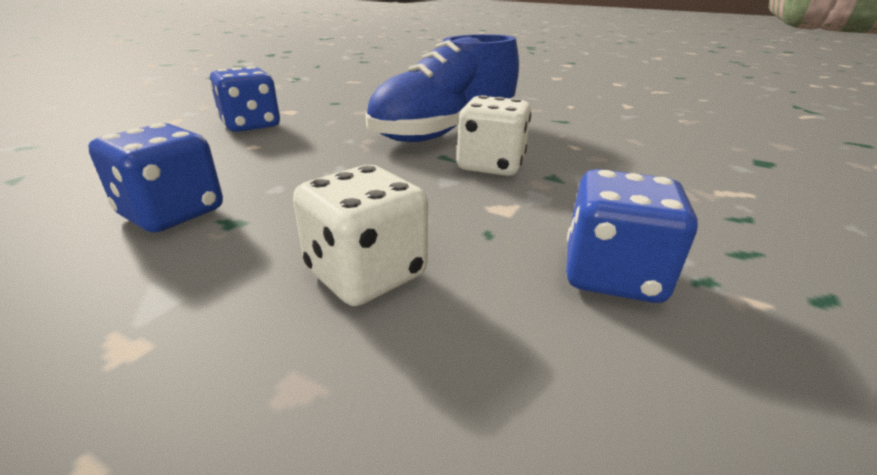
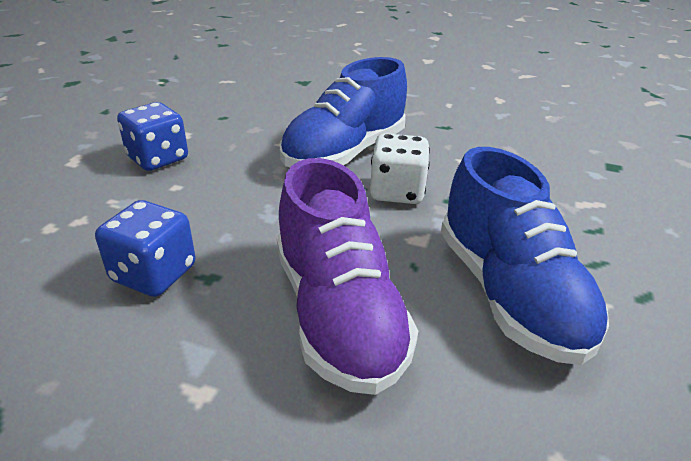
camera: 10 degrees left, 5 degrees up
white dice [293,165,428,306] -> purple shoe [277,158,418,395]
blue dice [566,169,698,303] -> blue shoe [441,147,609,365]

